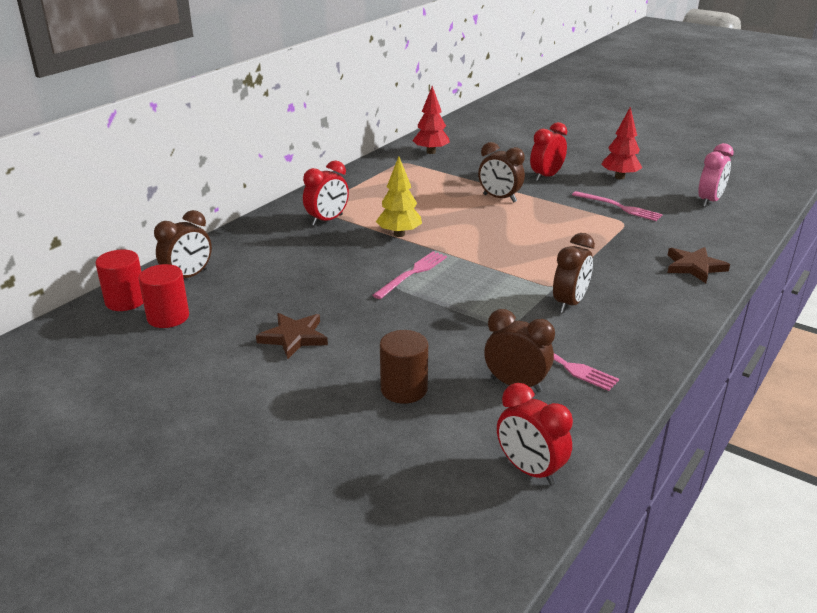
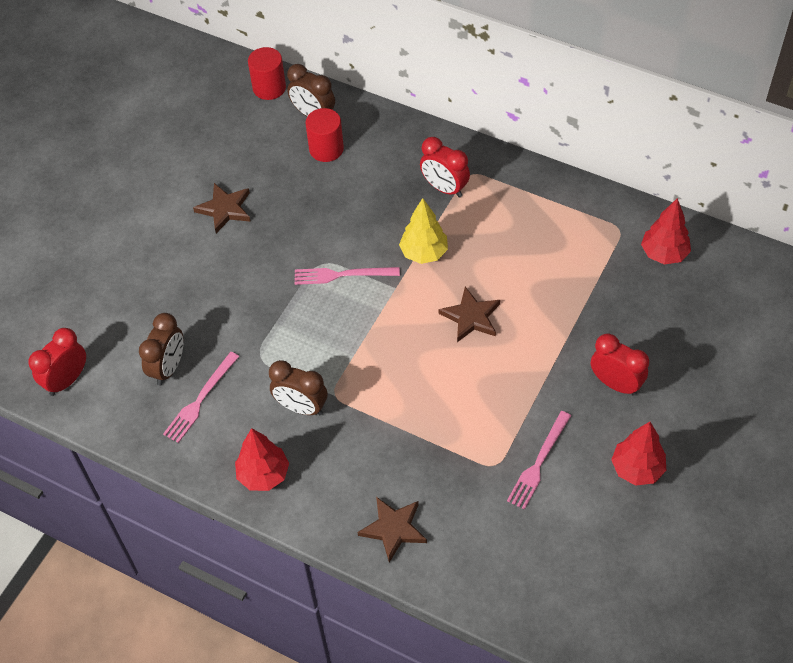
camera: 85 degrees right, 25 degrees up
red cylinder [138,264,189,328] -> red cylinder moved to [306,108,344,162]
pink fork [373,251,447,299] -> pink fork turned 150 degrees clockwise [295,267,400,285]
brown cylinder [380,330,428,404] -> none
brown clock [478,142,525,202] -> none
pink clock [698,143,734,207] -> none
none -> red tree [235,428,289,491]
none -> brown star [439,287,500,342]

